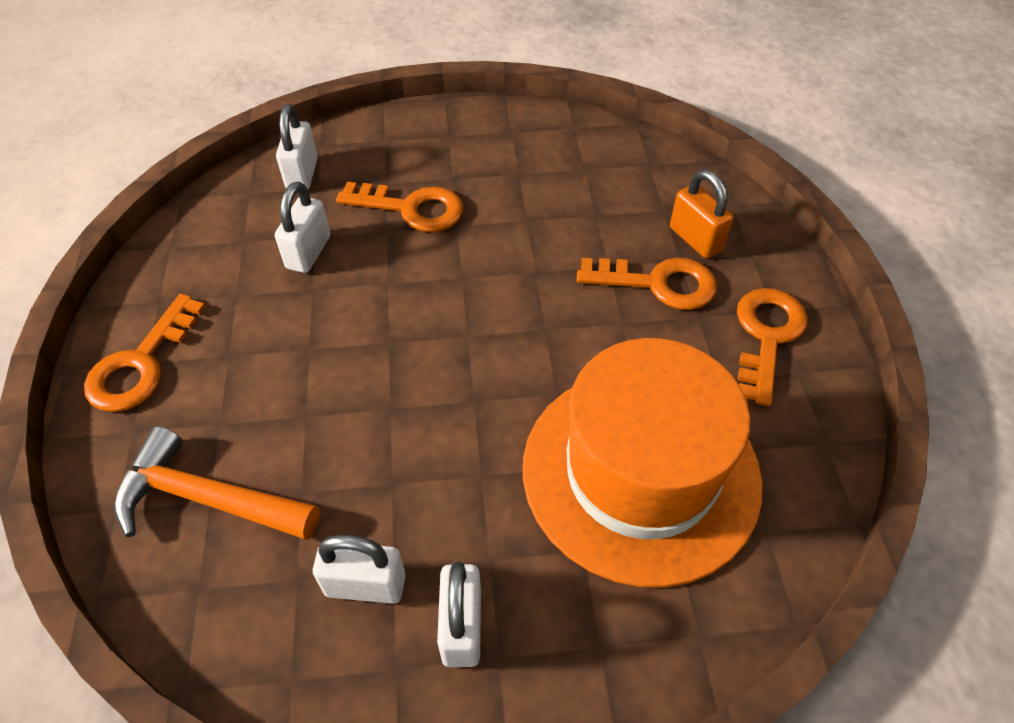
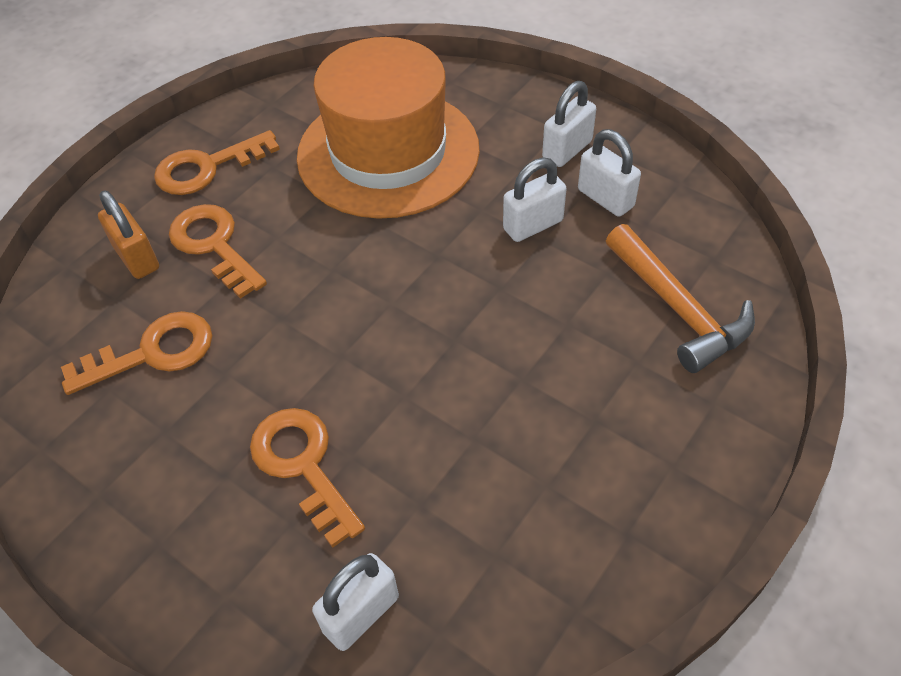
camera: 135 degrees left, 0 degrees up
orange key [84,294,206,412] -> orange key moved to [61,311,213,395]
white padlock [275,181,330,273] -> white padlock moved to [503,158,567,242]
orange padlock [670,169,734,258] -> orange padlock turned 45 degrees counterclockwise [98,190,159,279]

